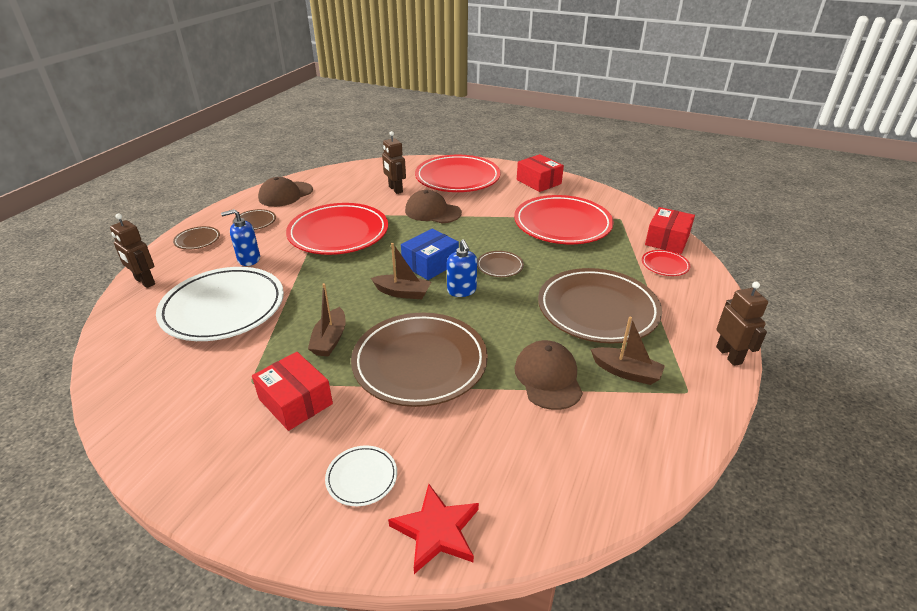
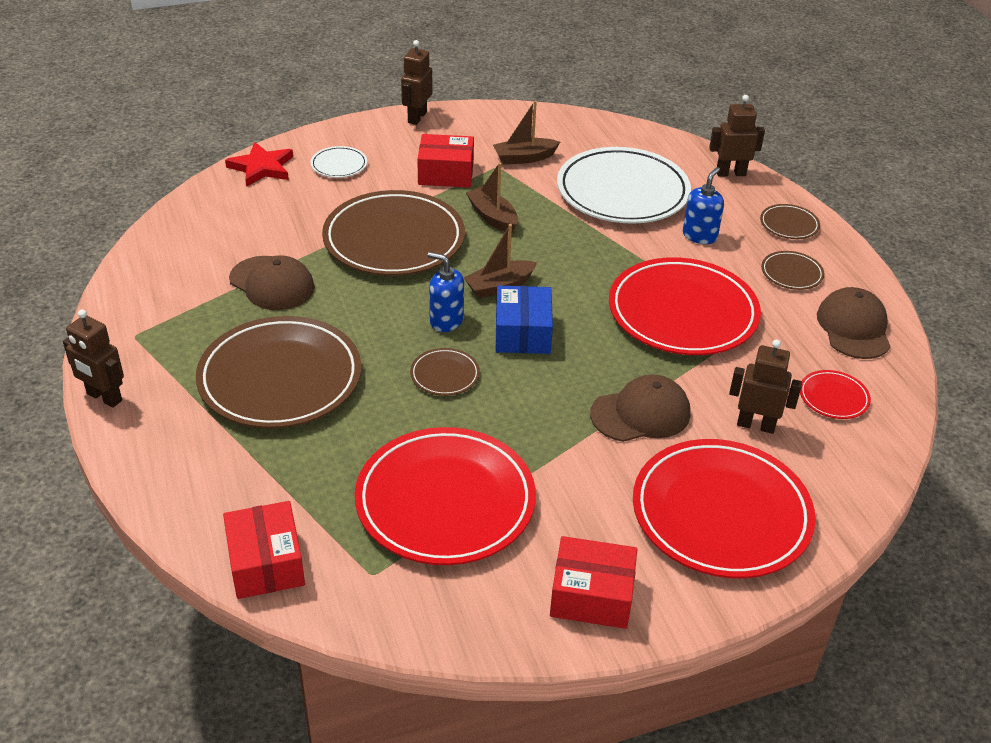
camera: 135 degrees right, 5 degrees up
brown boat [590,317,665,385] -> brown boat moved to [493,100,560,165]
red plate [642,250,690,276] -> red plate moved to [800,370,871,419]
none -> brown robot [401,40,432,125]

